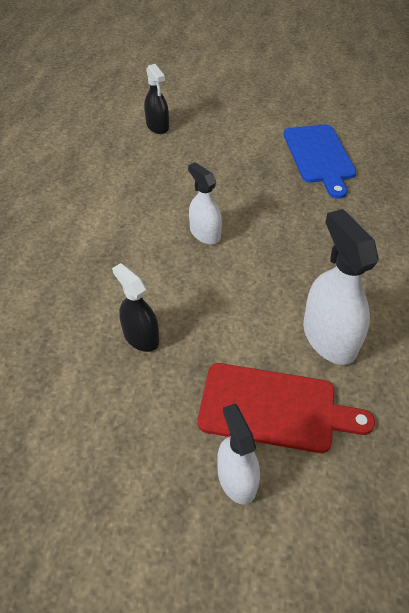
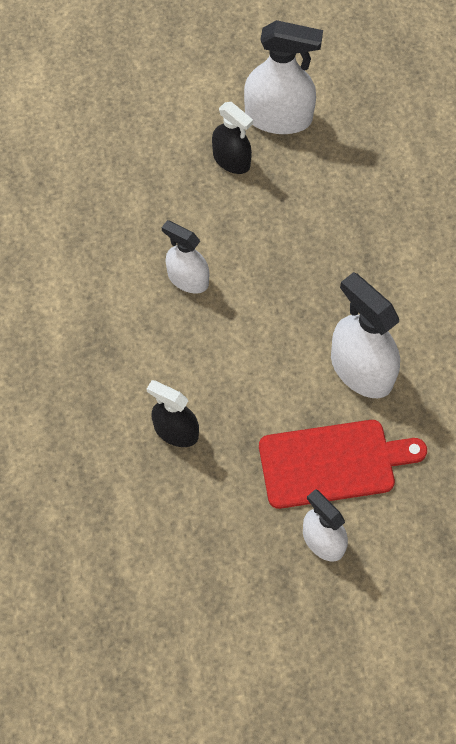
camera: 20 degrees left, 15 degrees up
black spray bottle [144,64,169,134] -> black spray bottle moved to [212,102,253,174]
blue cutting board [283,124,356,199] -> white spray bottle [244,20,323,134]

